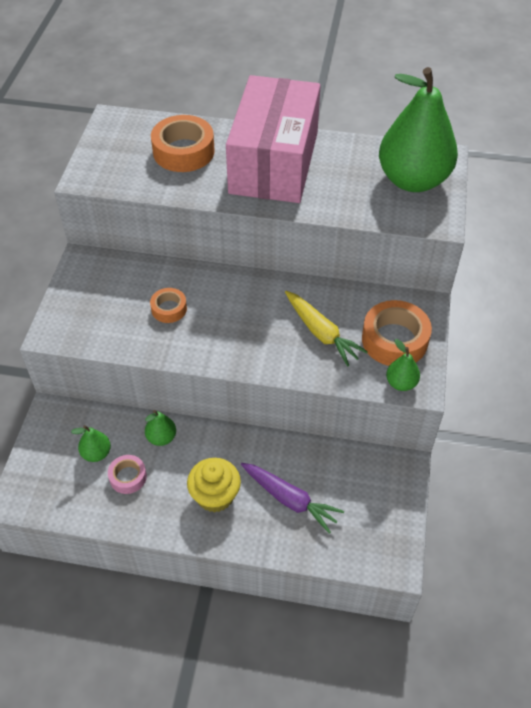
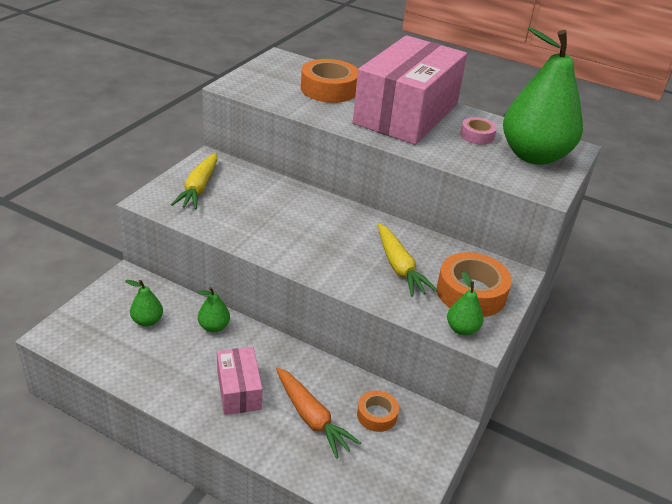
camera: 15 degrees right, 15 degrees down
pink tape [108,455,147,494] -> pink tape moved to [460,117,497,145]
orange tape [150,288,187,323] -> orange tape moved to [357,390,399,432]
yellow cupcake [187,458,241,513] -> pink box [217,347,262,415]
purple carrot [241,463,344,534] -> orange carrot [276,367,361,459]
none -> yellow carrot [171,153,218,210]

